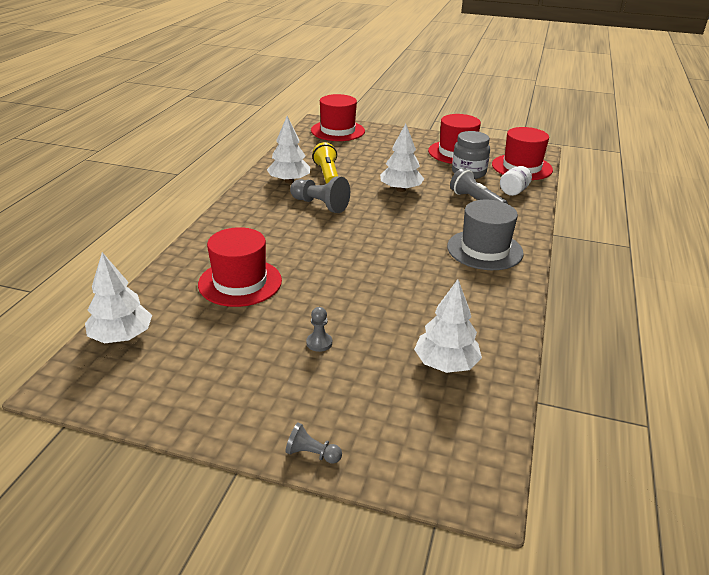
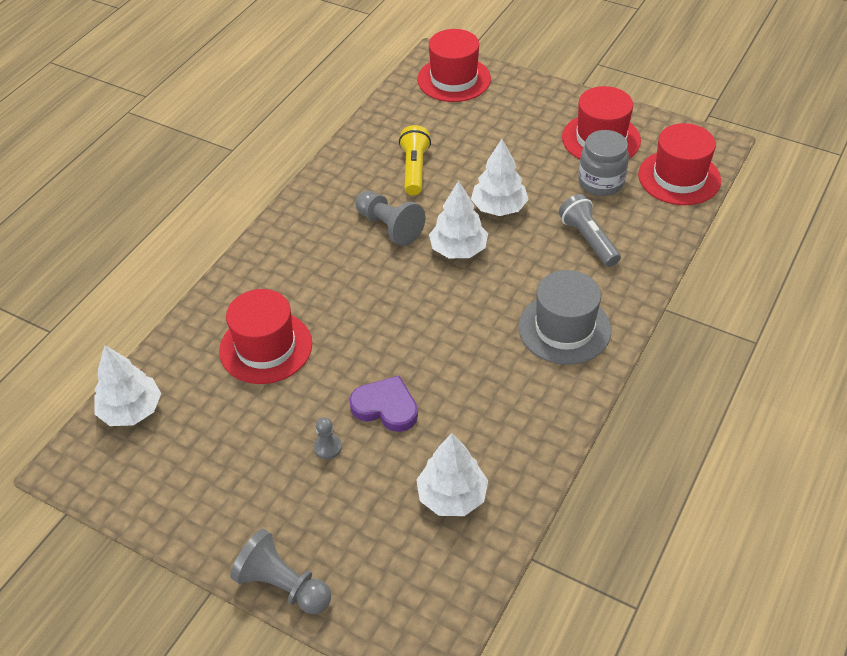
camera: 15 degrees right, 15 degrees up
white tree [267,116,310,183] -> white tree moved to [429,181,488,258]
grey pawn [285,423,342,464] -> grey pawn [230,529,331,614], size x1.87
white jar [500,166,532,196] -> none
none -> purple heart [349,376,418,432]

